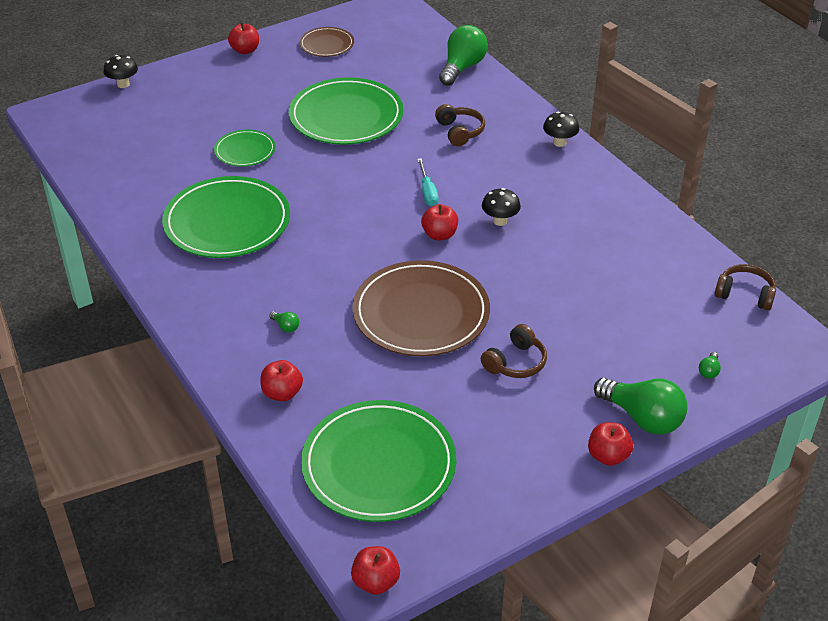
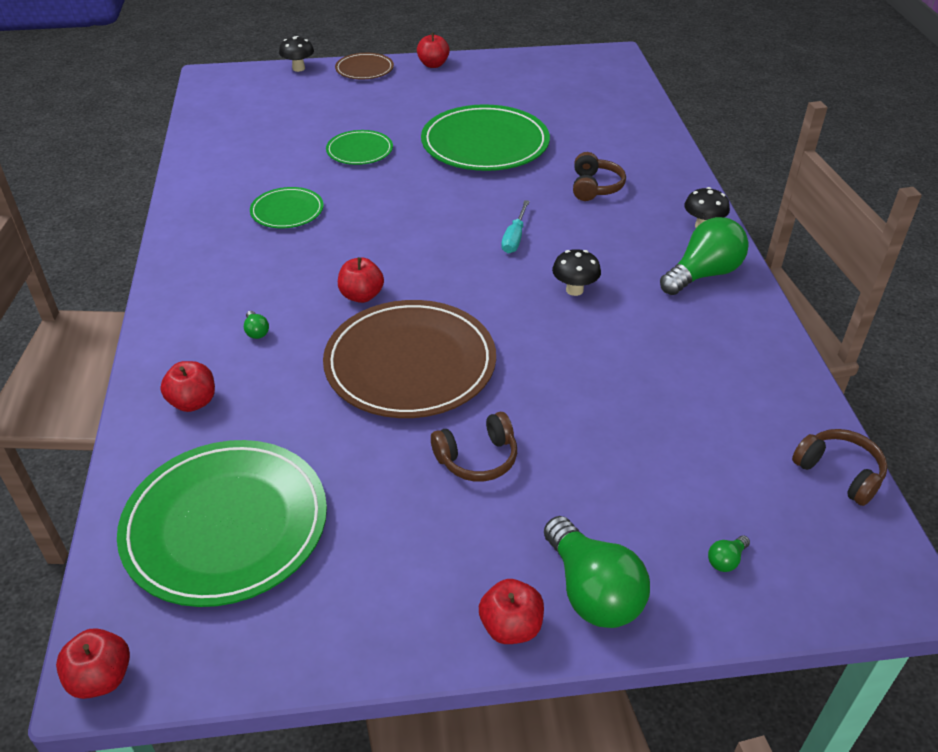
camera: 25 degrees right, 0 degrees up
green plate [162,176,290,258] -> green plate [250,187,324,229], size x0.52
brown plate [299,27,354,57] -> brown plate moved to [335,53,394,79]
red apple [421,204,458,240] -> red apple moved to [338,257,384,303]
green light bulb [439,25,488,86] -> green light bulb moved to [660,217,749,295]

